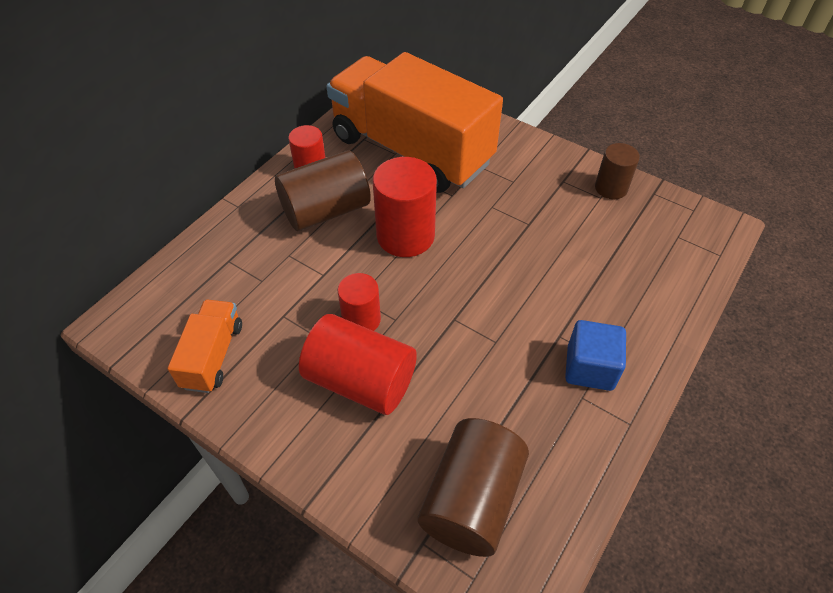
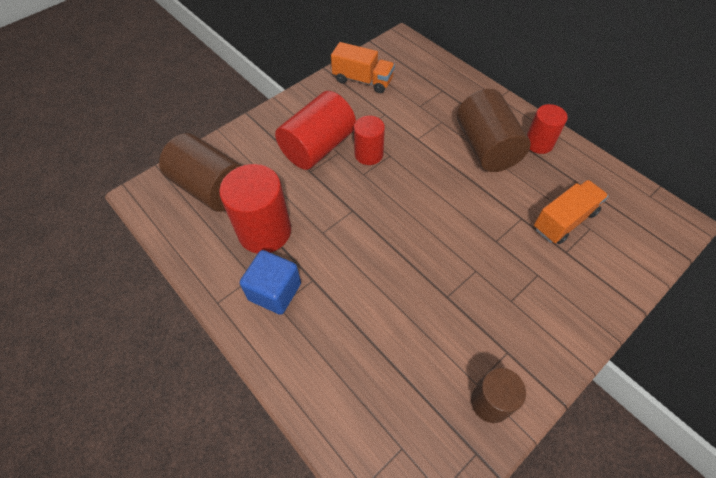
camera: 105 degrees right, 5 degrees up
orange truck [327,52,503,193] -> orange truck [534,180,608,244], size x0.43
red cylinder [373,157,437,257] -> red cylinder moved to [219,164,291,254]

